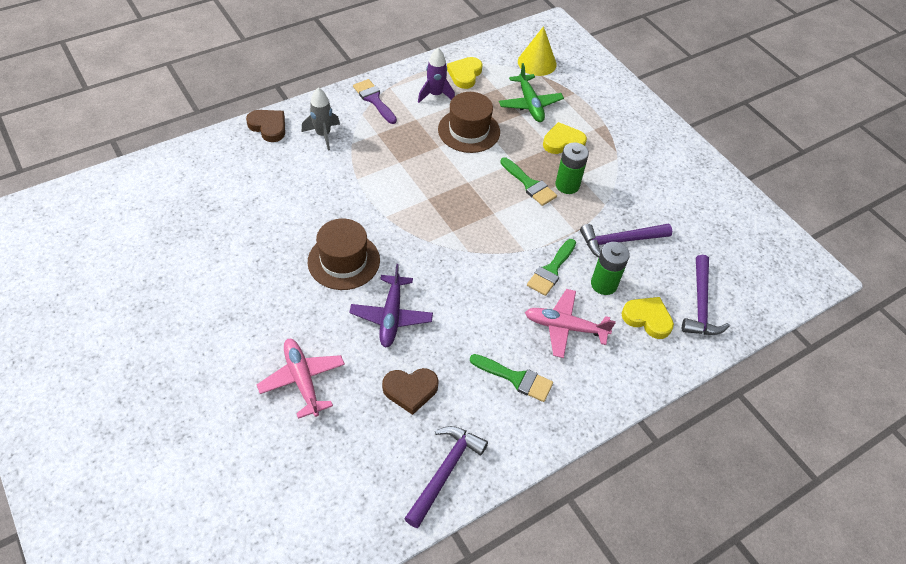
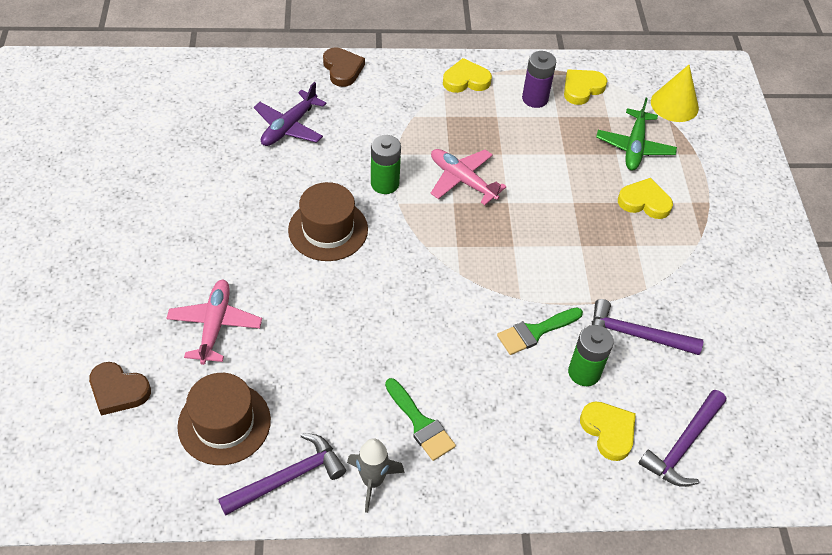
camera: 30 degrees right, 0 degrees up
grey rocket [302,87,340,151] -> grey rocket moved to [347,438,405,513]
purple plane [349,264,433,348] -> purple plane moved to [254,82,327,146]
purple brush [353,79,397,124] -> yellow heart [443,58,492,93]
brown heart [382,368,439,415] -> brown heart moved to [89,362,151,416]
purple rocket [418,48,455,103] -> purple battery [522,51,556,108]
brown hat [438,92,500,153] -> brown hat moved to [177,373,271,465]
green brush [500,157,557,206] -> none
pink plane [525,289,616,358] -> pink plane moved to [431,149,507,205]
green battery [555,142,589,194] -> green battery moved to [371,135,401,194]

